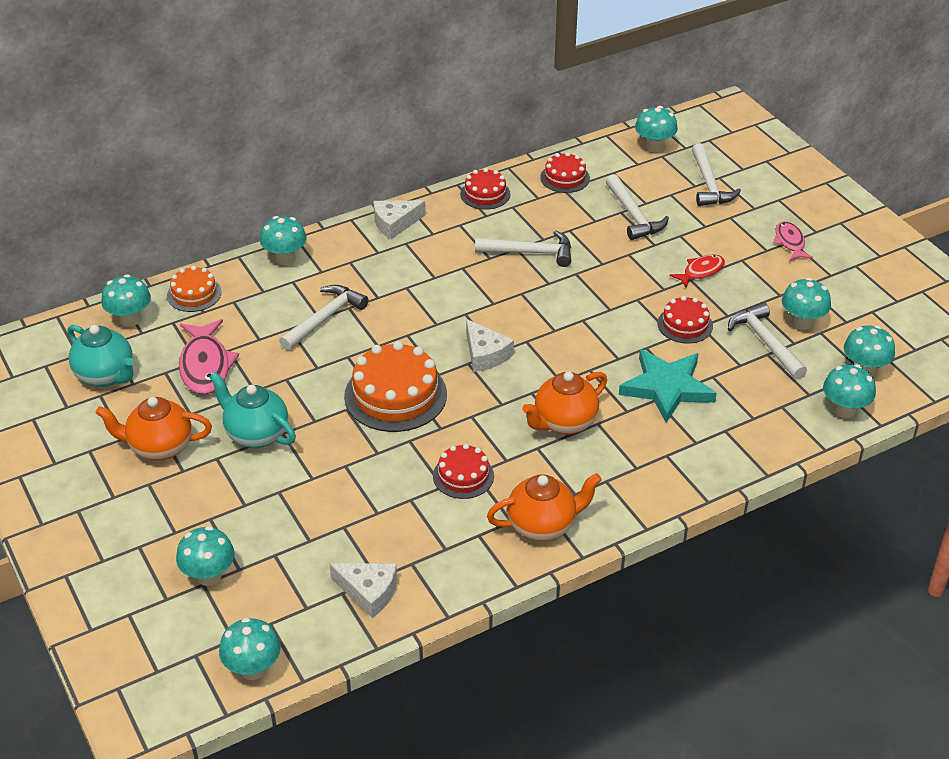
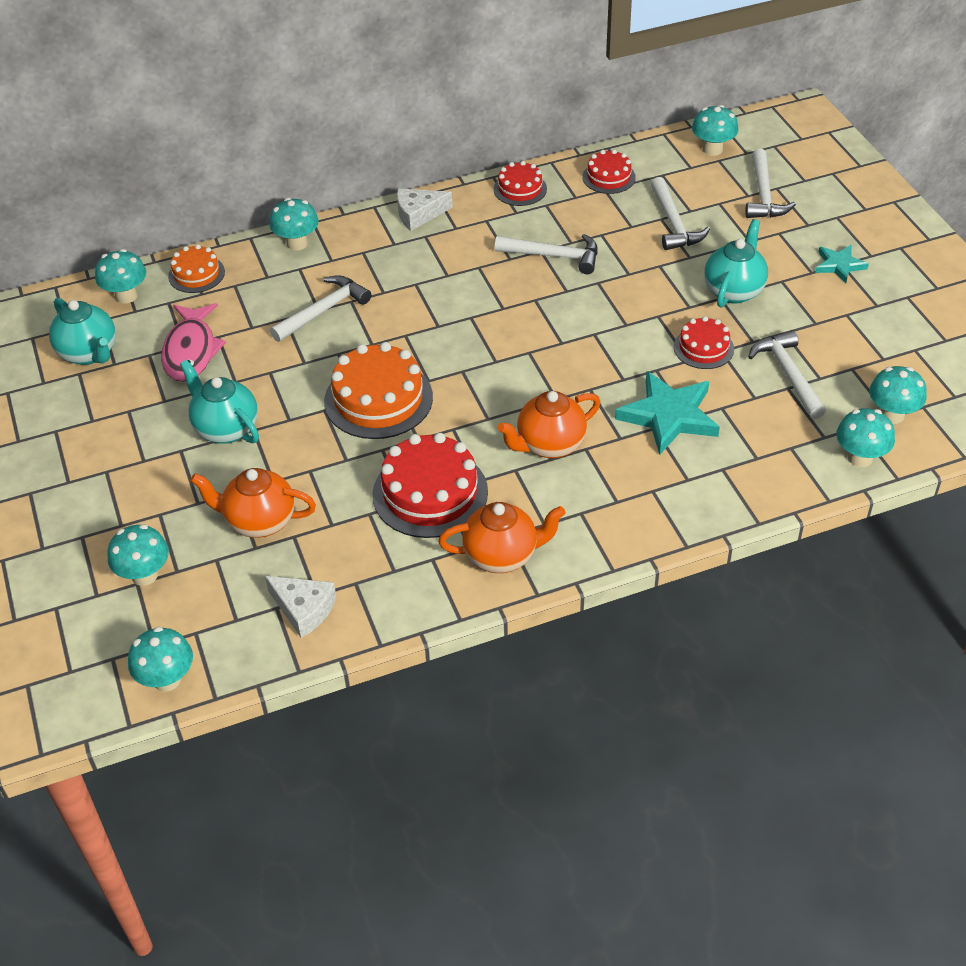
camera: 10 degrees right, 5 degrees up
orange teapot [96,397,212,461] -> orange teapot moved to [190,468,316,538]
red cake [433,444,494,499] -> red cake [373,433,488,538], size x1.77
white cheese [466,319,514,372] -> none
red fish [670,254,725,288] -> turquoise teapot [704,219,768,308]
pink fish [773,221,813,261] -> turquoise star [815,245,869,283]
turquoise mushroom [782,278,831,330] -> none

